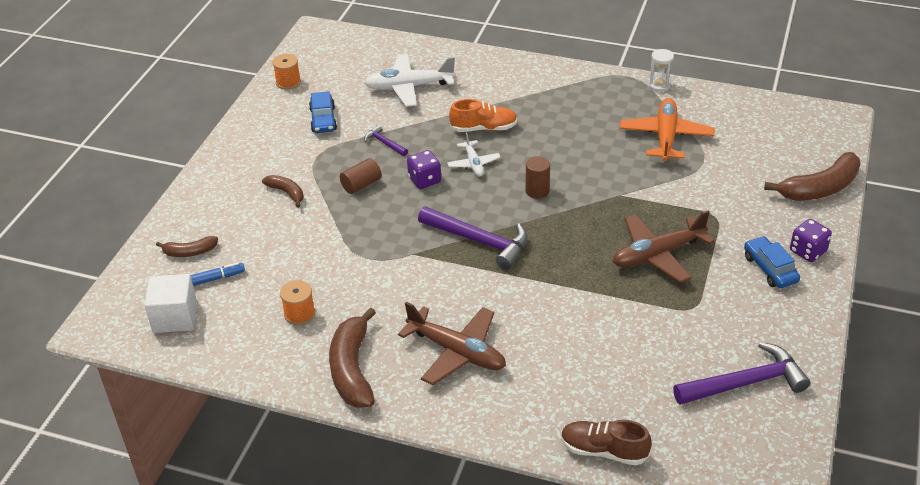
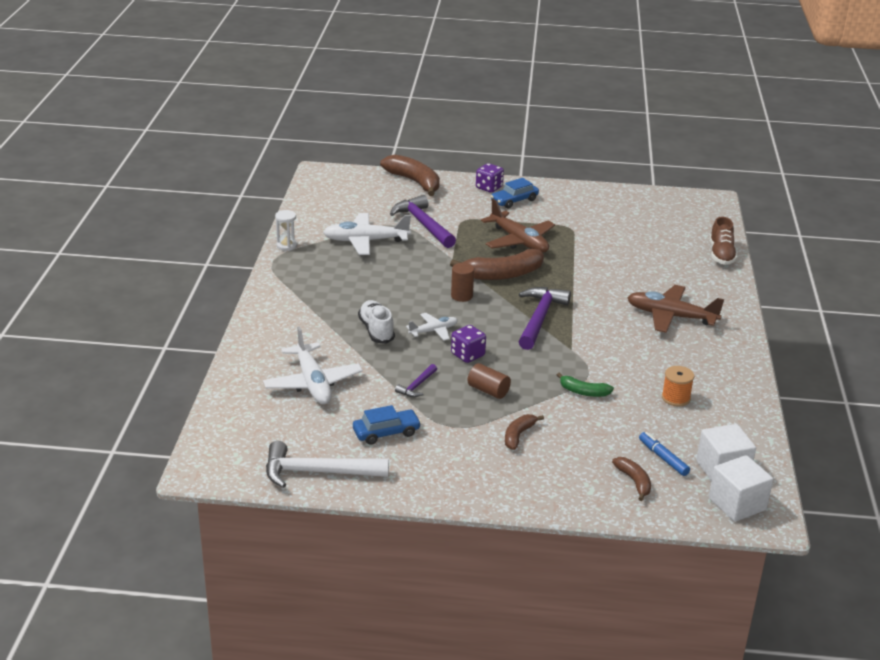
camera: 105 degrees left, 10 degrees down
orange spool [272,54,301,90] -> white hammer [266,441,389,488]
brown banana [329,307,376,408] -> brown banana moved to [450,249,544,280]
brown plane [398,301,506,385] -> brown plane turned 90 degrees counterclockwise [627,285,724,333]
orange shoe [449,99,518,132] -> white shoe [358,300,395,344]
orange plane [620,98,714,161] -> white plane [323,213,411,255]
purple hammer [673,342,810,405] -> purple hammer moved to [390,195,456,248]
none -> green banana [557,373,614,397]
none -> white cube [709,455,773,522]

